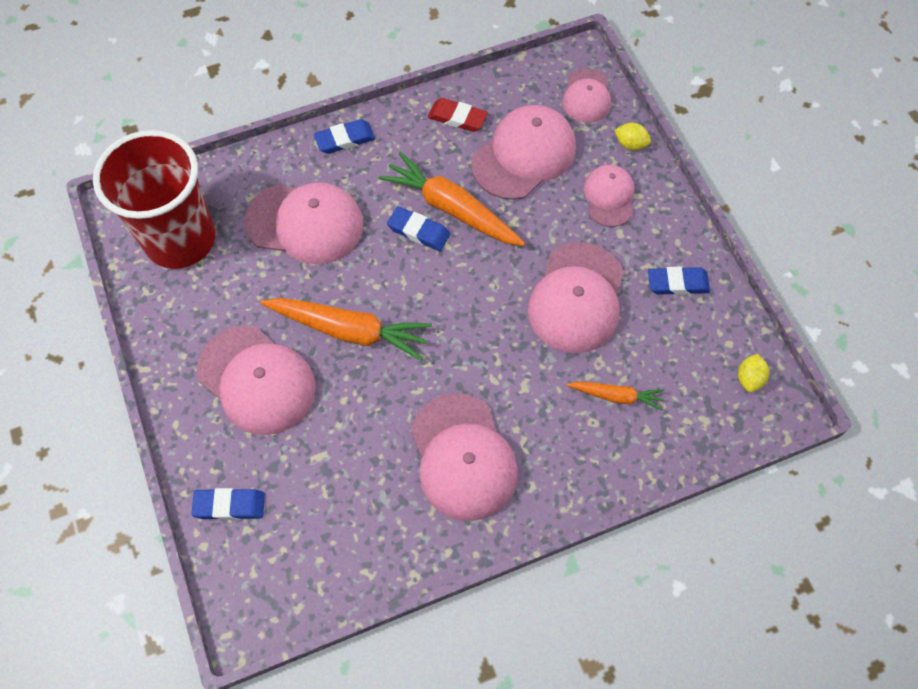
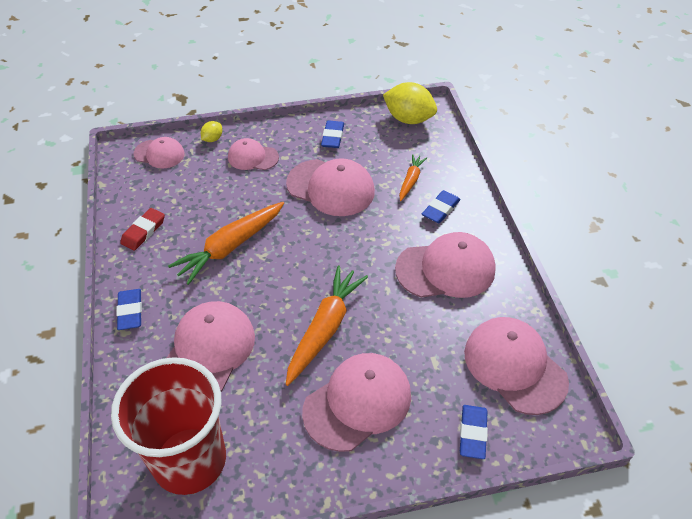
camera: 80 degrees left, 15 degrees down
blue eraser [387,206,450,251] -> blue eraser moved to [422,190,460,223]
pink cap [471,105,576,200] -> pink cap moved to [464,317,569,415]
yellow lemon [738,354,769,392] -> yellow lemon [383,82,437,124], size x2.07

